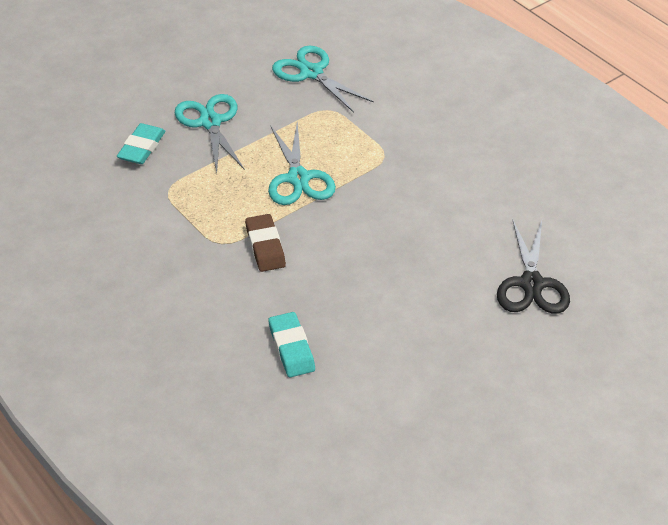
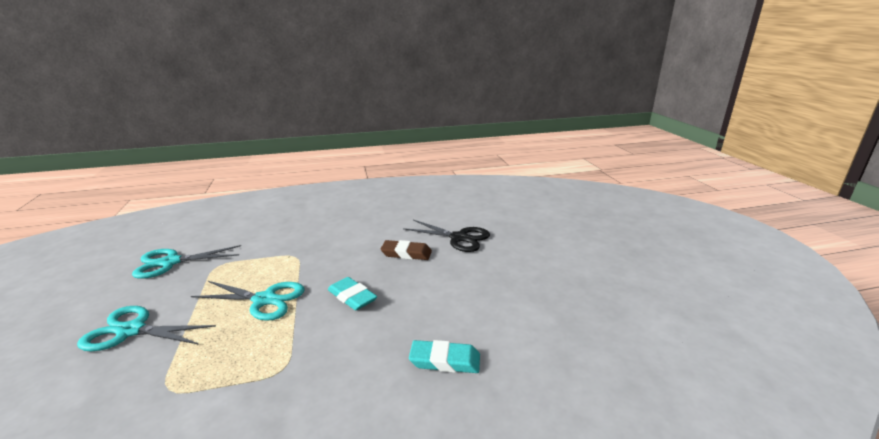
camera: 65 degrees left, 20 degrees down
turquoise eraser [117,123,166,164] -> turquoise eraser moved to [328,277,377,311]
brown eraser [245,214,286,272] -> brown eraser moved to [380,240,432,260]

